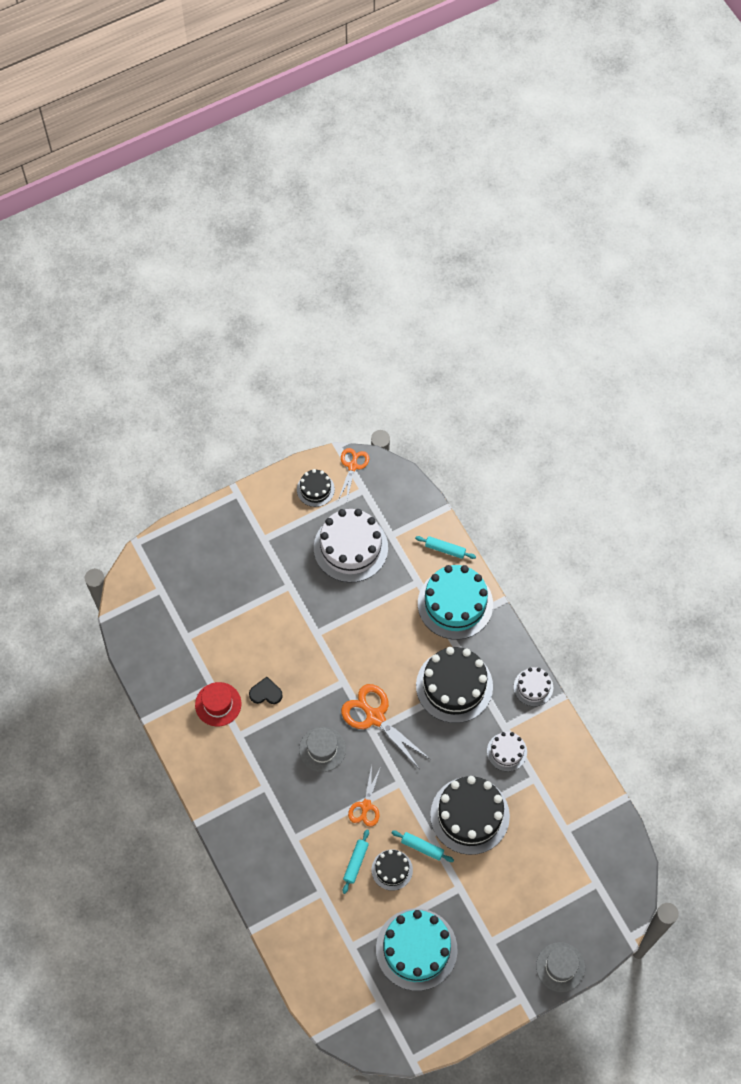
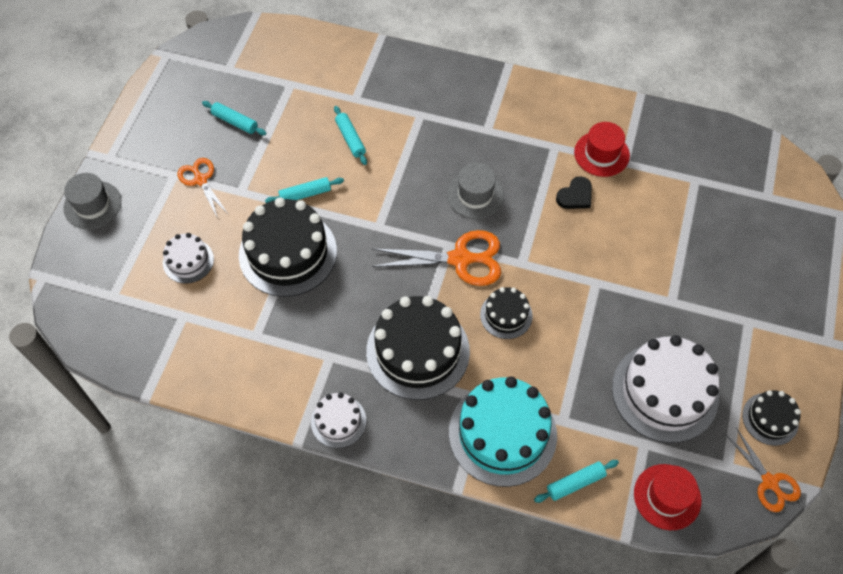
camera: 135 degrees right, 5 degrees down
orange scissors [348,765,381,827] -> orange scissors moved to [177,158,229,217]
black cake [372,850,413,891] -> black cake moved to [480,287,533,339]
turquoise cake [376,908,457,991] -> turquoise rolling pin [202,101,267,135]
white cake [487,732,527,771] -> white cake moved to [163,233,214,284]
none -> red hat [634,464,701,530]

